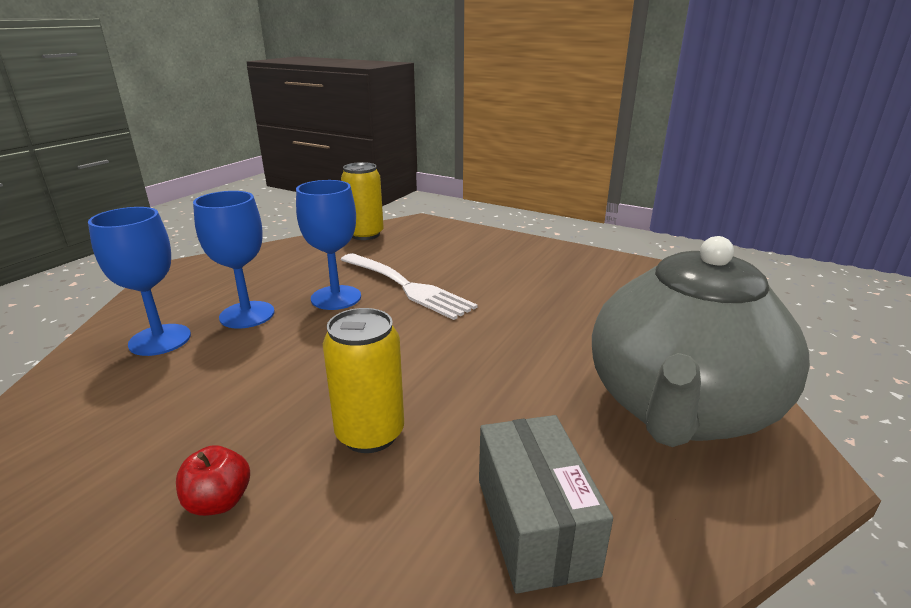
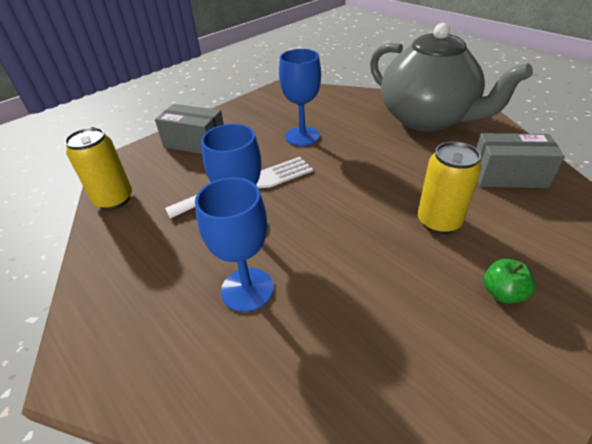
camera: 70 degrees left, 15 degrees up
blue goblet [88,207,191,356] -> blue goblet moved to [279,49,321,146]
red apple [176,445,250,516] -> green apple [484,259,535,304]
none -> grey box [155,104,224,154]

